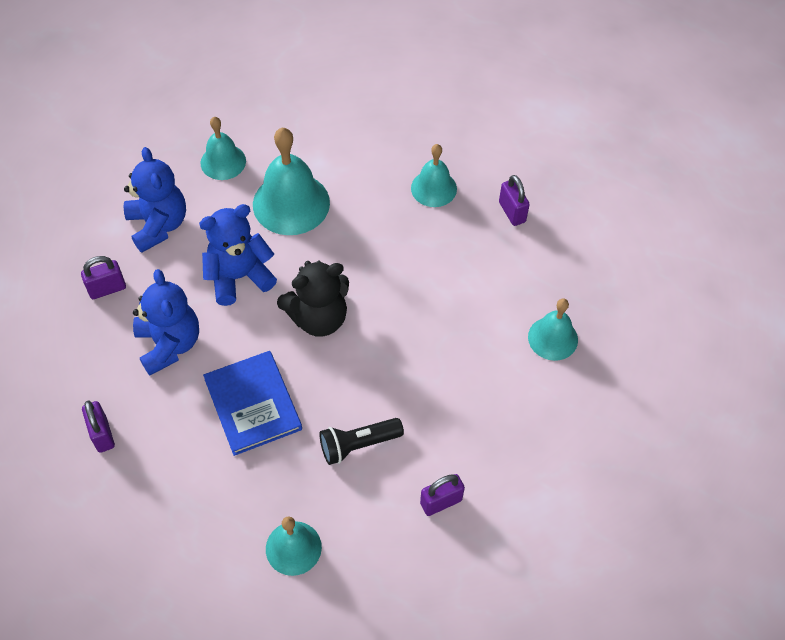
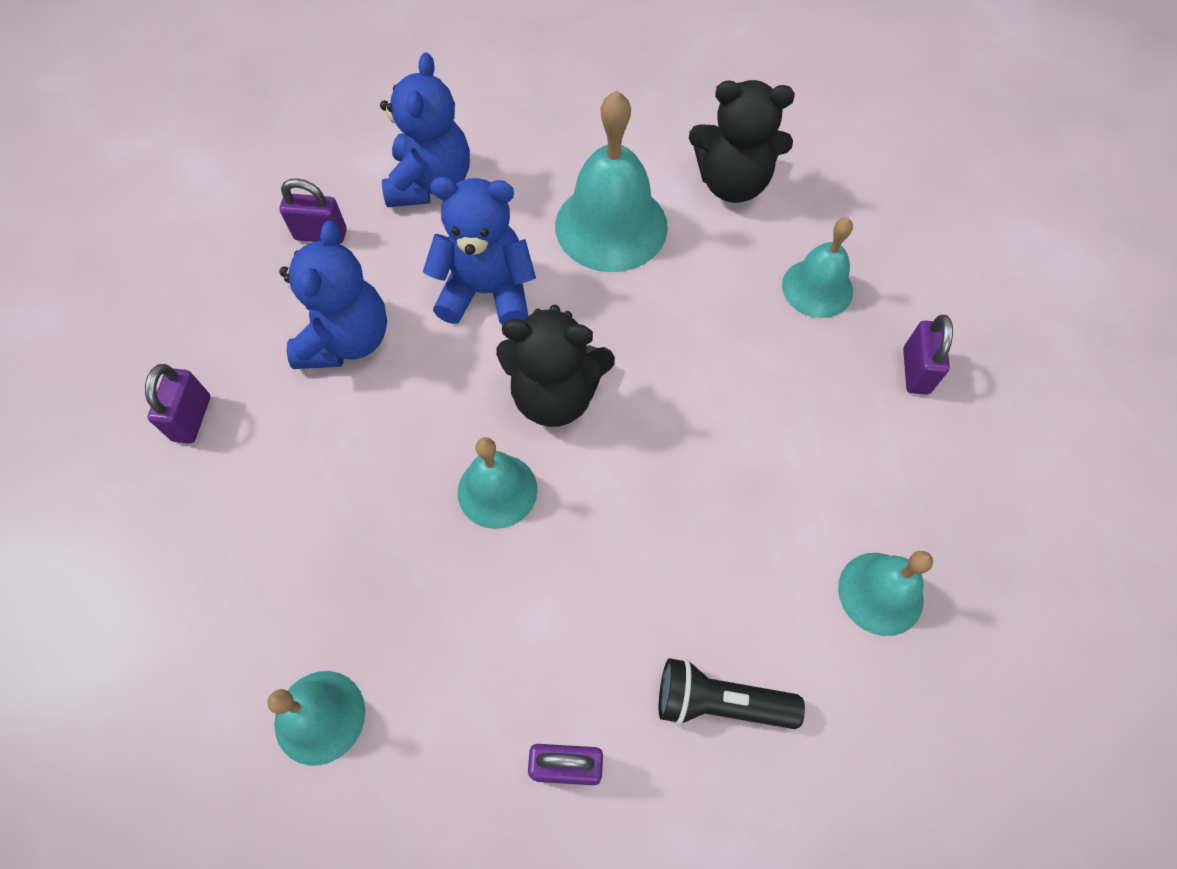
camera: 30 degrees right, 5 degrees up
turquoise bell [200,117,246,180] -> turquoise bell moved to [458,437,538,529]
blue book [203,351,302,456] -> none
black flashlight [319,418,404,465] -> black flashlight moved to [659,658,805,729]
none -> black teddy bear [689,80,794,203]

